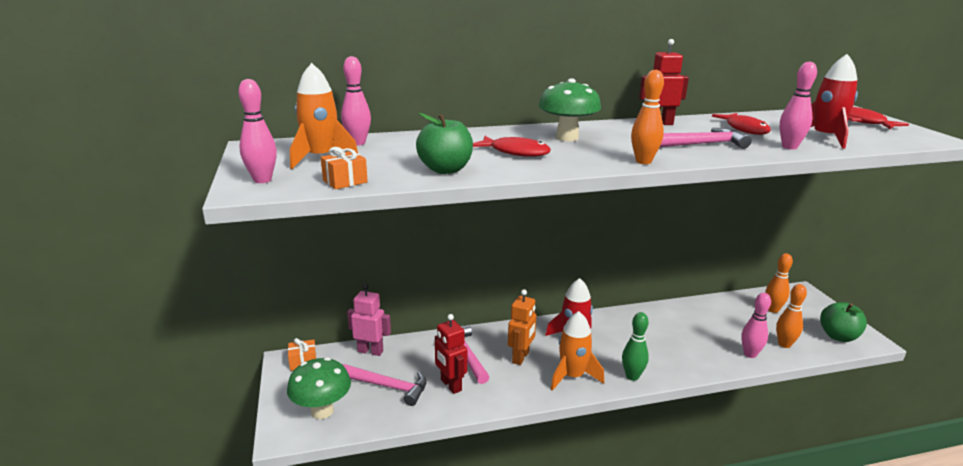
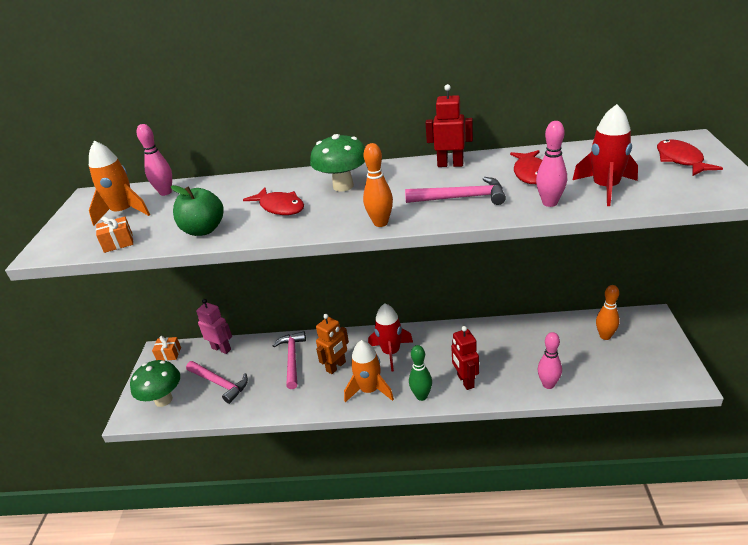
camera: 20 degrees right, 10 degrees up
pink bowling pin [238,79,277,183] -> none
red robot [435,314,467,394] -> red robot moved to [451,326,479,390]
orange bowling pin [776,284,807,348] -> none
green apple [820,302,867,342] -> none

